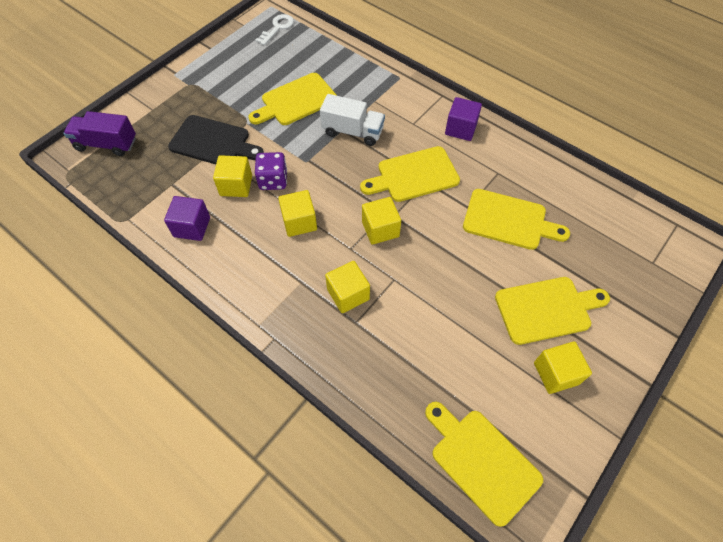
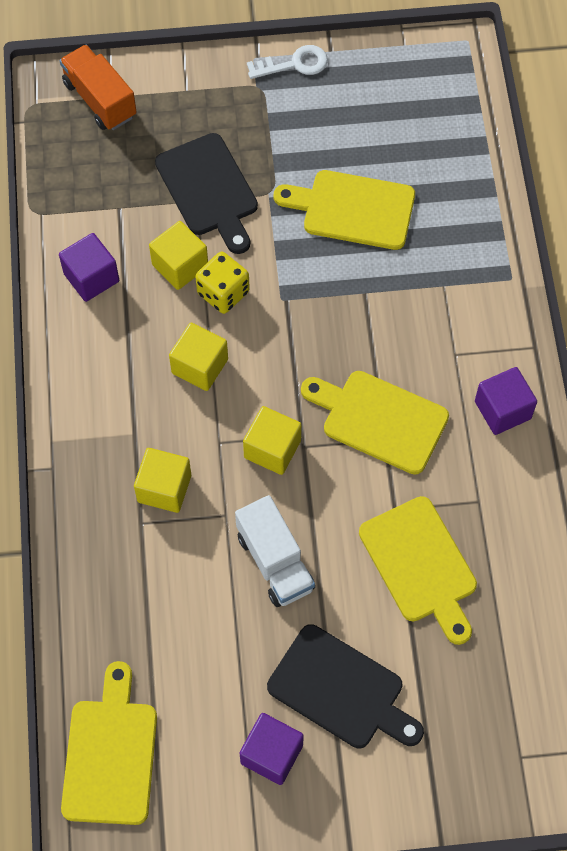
camera: 45 degrees right, 5 degrees up
purple truck [63,111,136,156] -> orange truck [60,45,137,130]
white key [255,14,294,46] -> white key moved to [247,45,328,79]
purple dice [255,152,287,190] -> yellow dice [195,252,250,314]
white truck [320,94,385,146] -> white truck moved to [235,495,315,607]
yellow cutting board [495,277,610,345] -> black cutting board [267,624,424,748]
yellow cube [534,341,592,394] -> purple cube [239,713,304,785]

